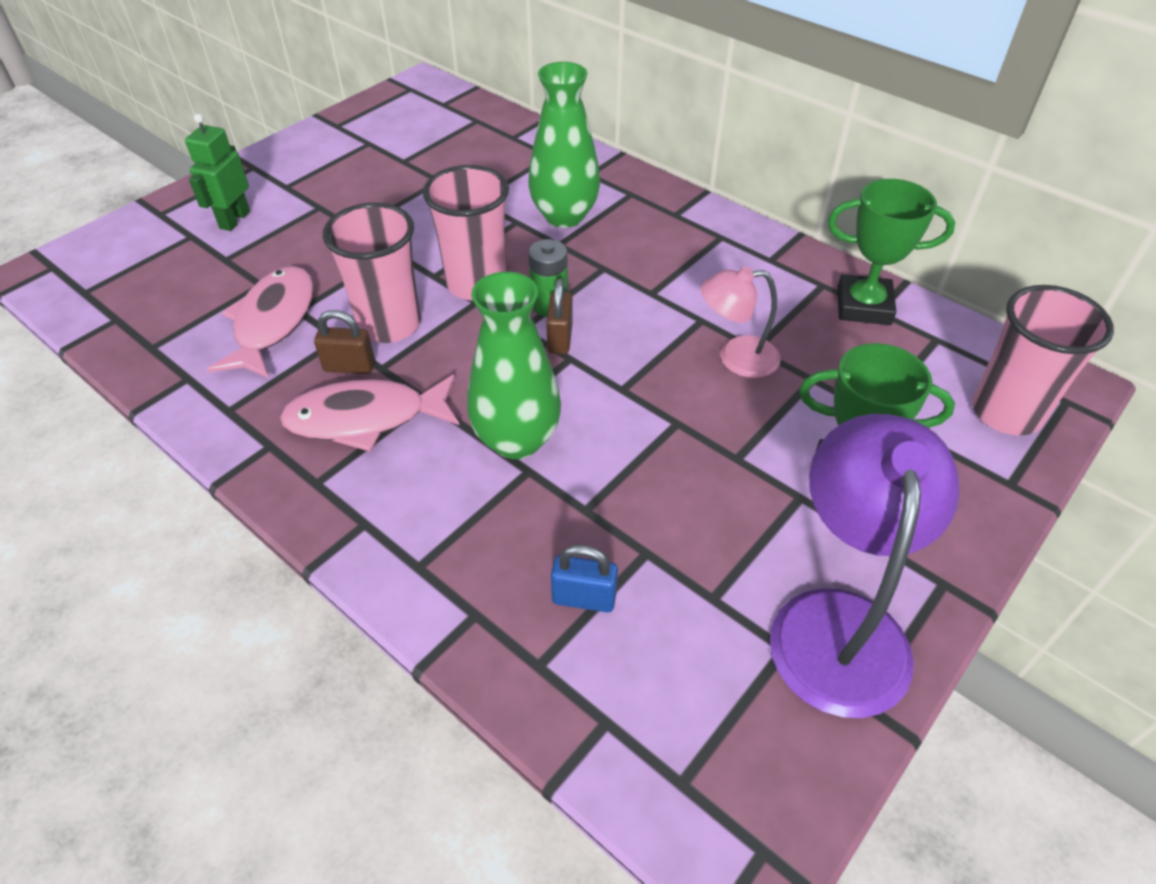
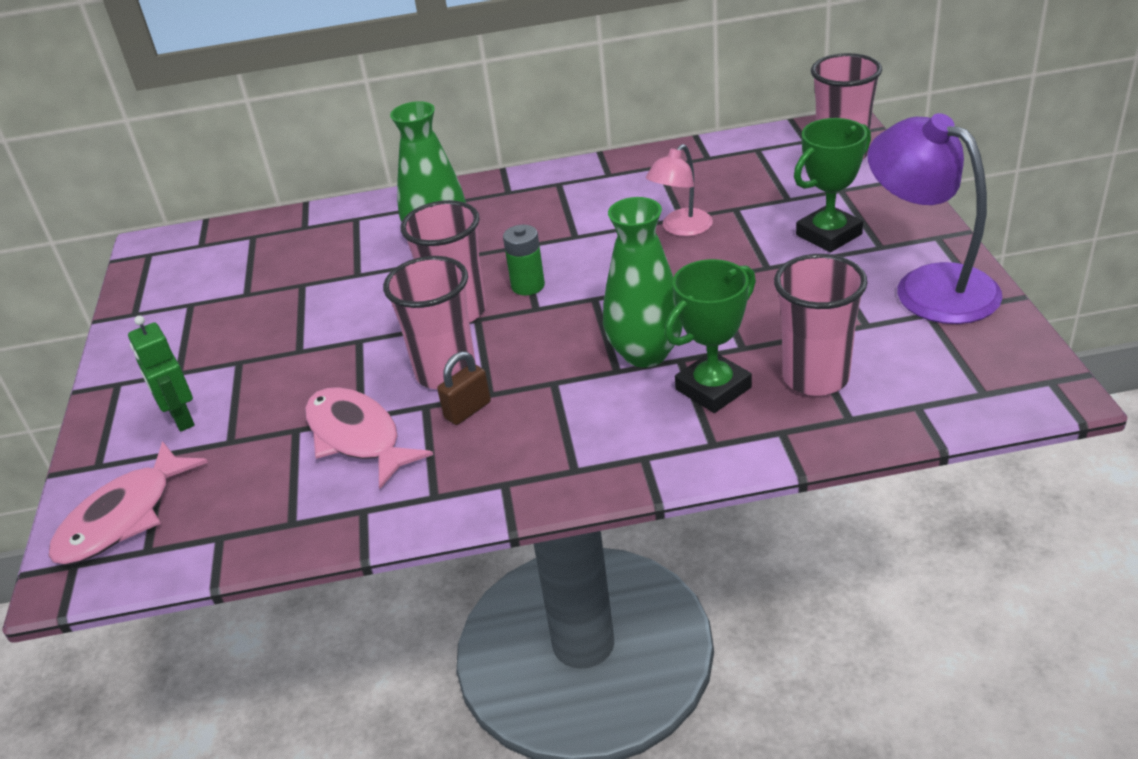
camera: 45 degrees left, 10 degrees down
pink fish [280,375,459,452] -> pink fish moved to [49,441,208,565]
brown padlock [546,278,573,354] -> none
blue padlock [551,545,618,612] -> pink cup [774,254,868,396]
green trophy [828,179,955,325] -> green trophy moved to [665,259,756,413]

